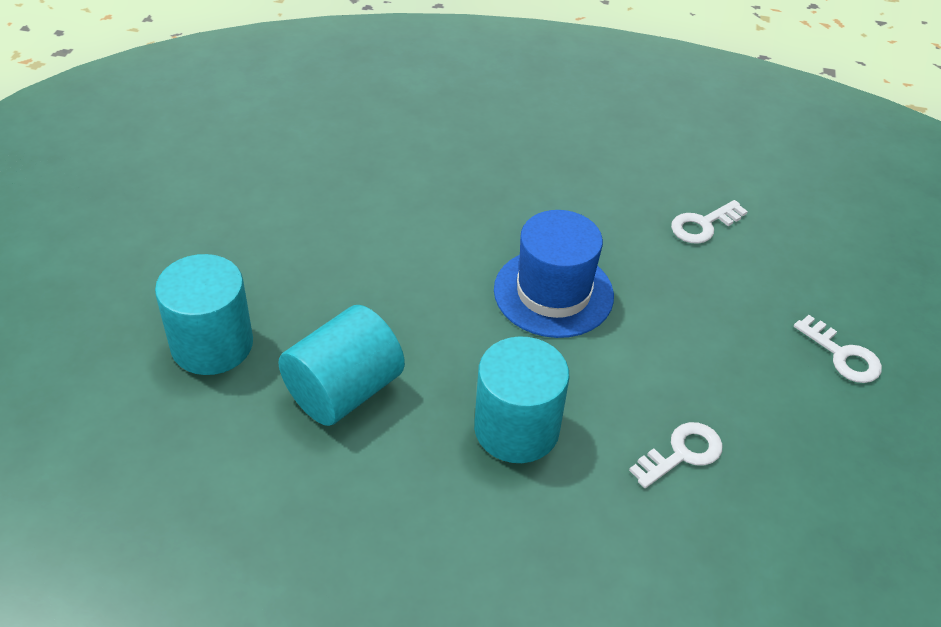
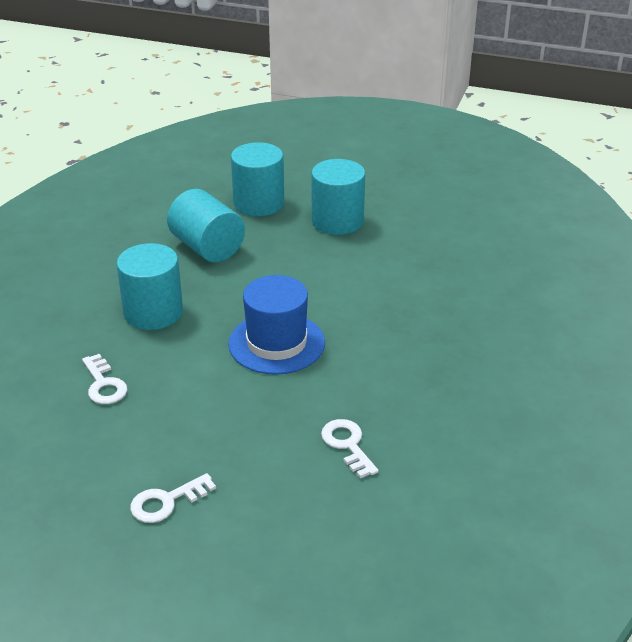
camera: 100 degrees right, 10 degrees down
none -> turquoise cylinder [312,159,365,235]

